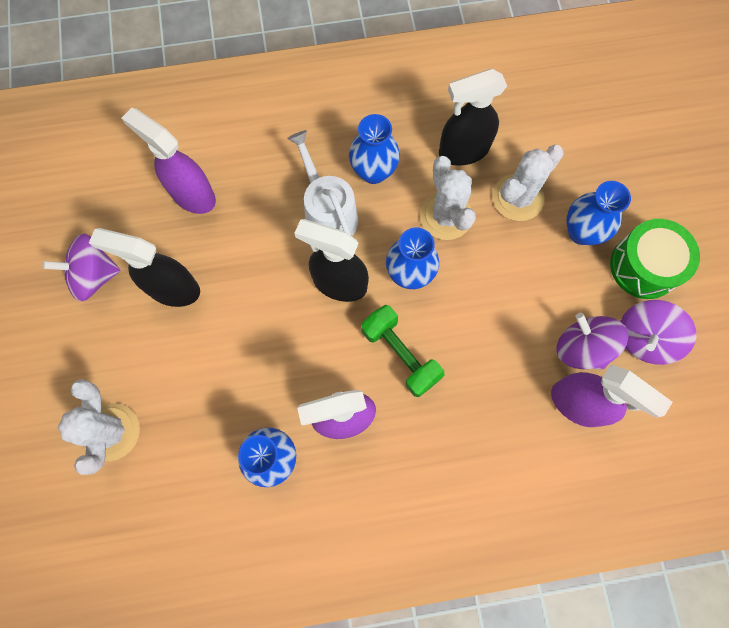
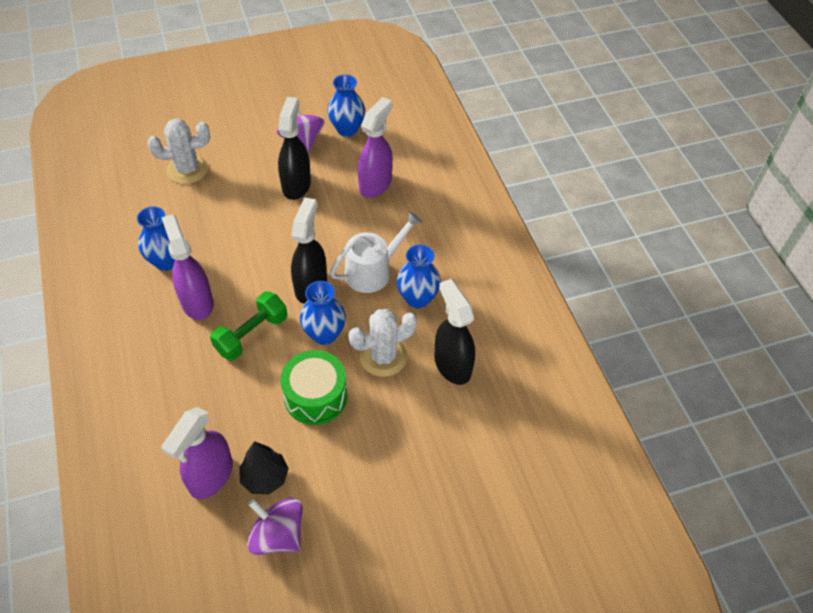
camera: 80 degrees right, 20 degrees down
white cactus [493,145,564,221] -> none
purple spinning top [556,313,629,370] -> black tree [239,441,289,494]
blue vase [566,181,631,245] -> blue vase moved to [327,75,365,137]
green drum [610,219,700,299] -> green drum moved to [280,350,347,425]

